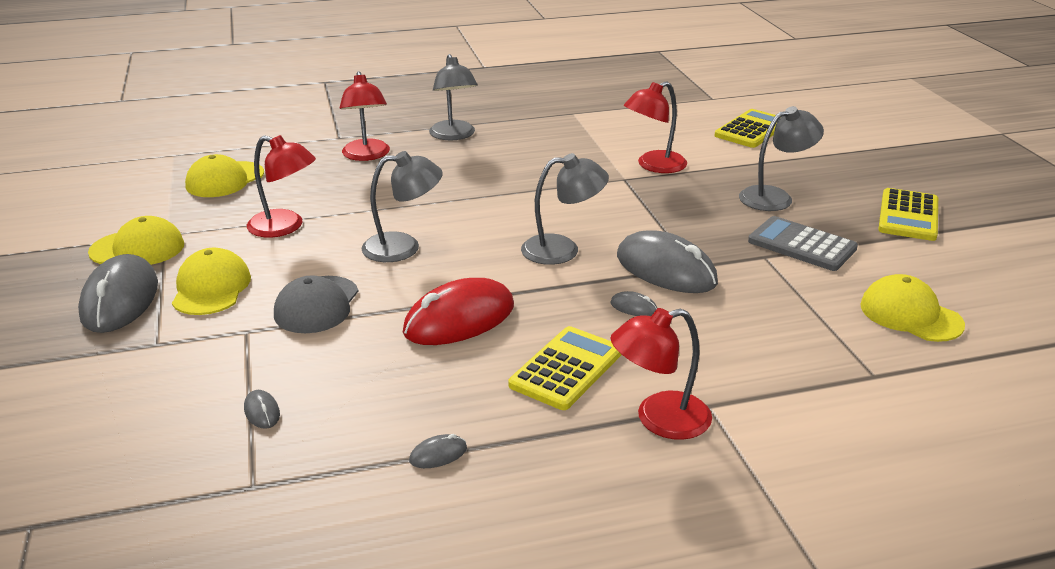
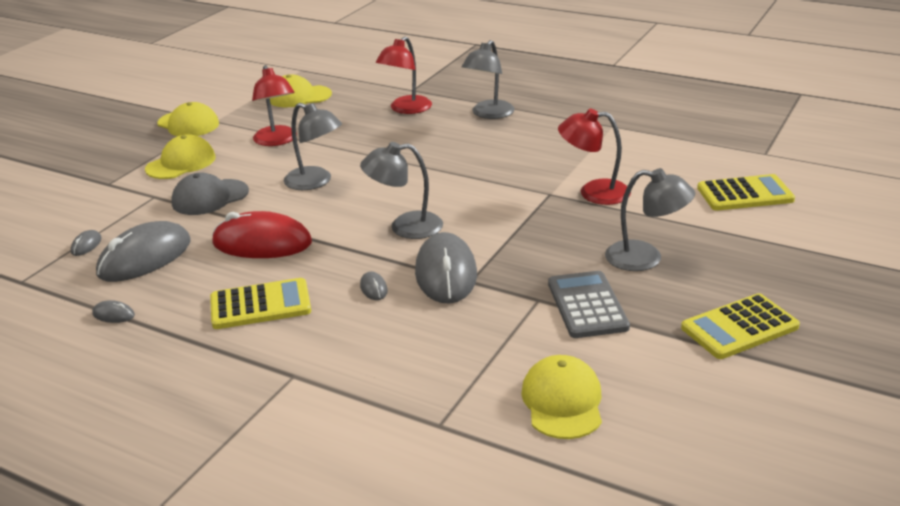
camera: 45 degrees right, 0 degrees up
grey mouse [78,254,158,333] -> grey mouse moved to [96,221,190,282]
grey lamp [521,153,609,265] -> grey lamp turned 135 degrees clockwise [360,142,443,239]
red lamp [610,308,712,440] -> none

